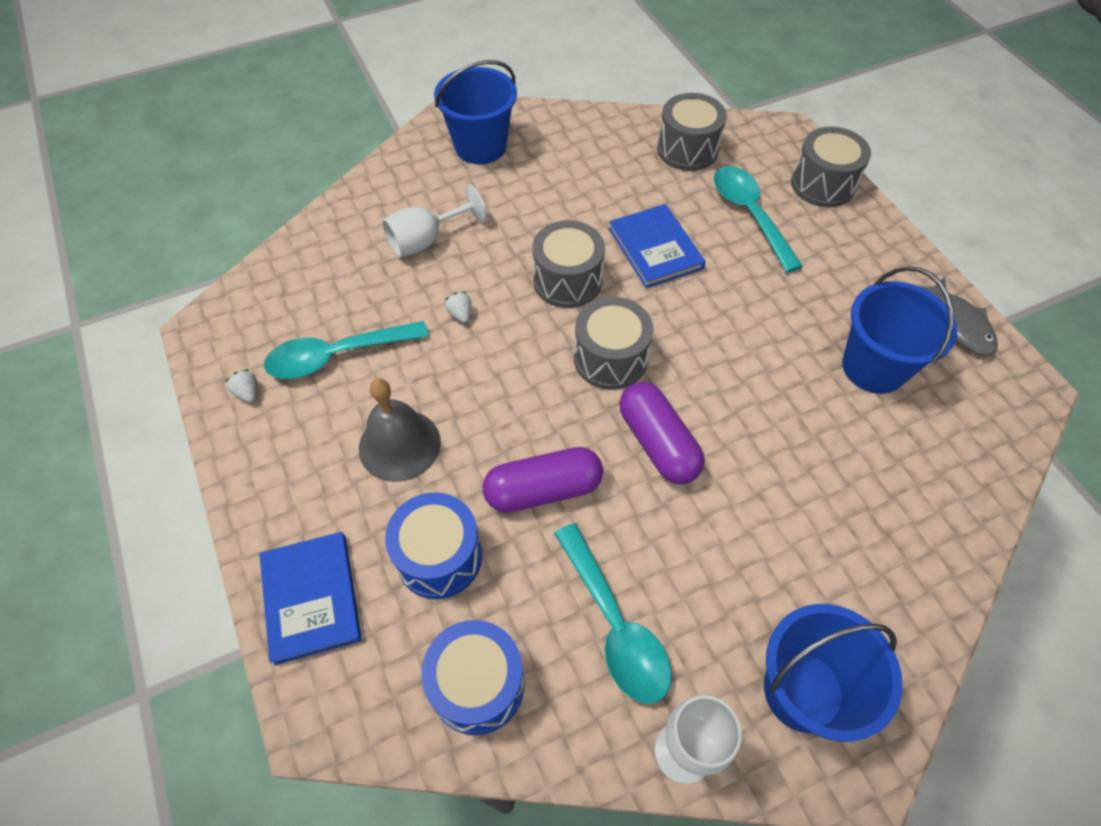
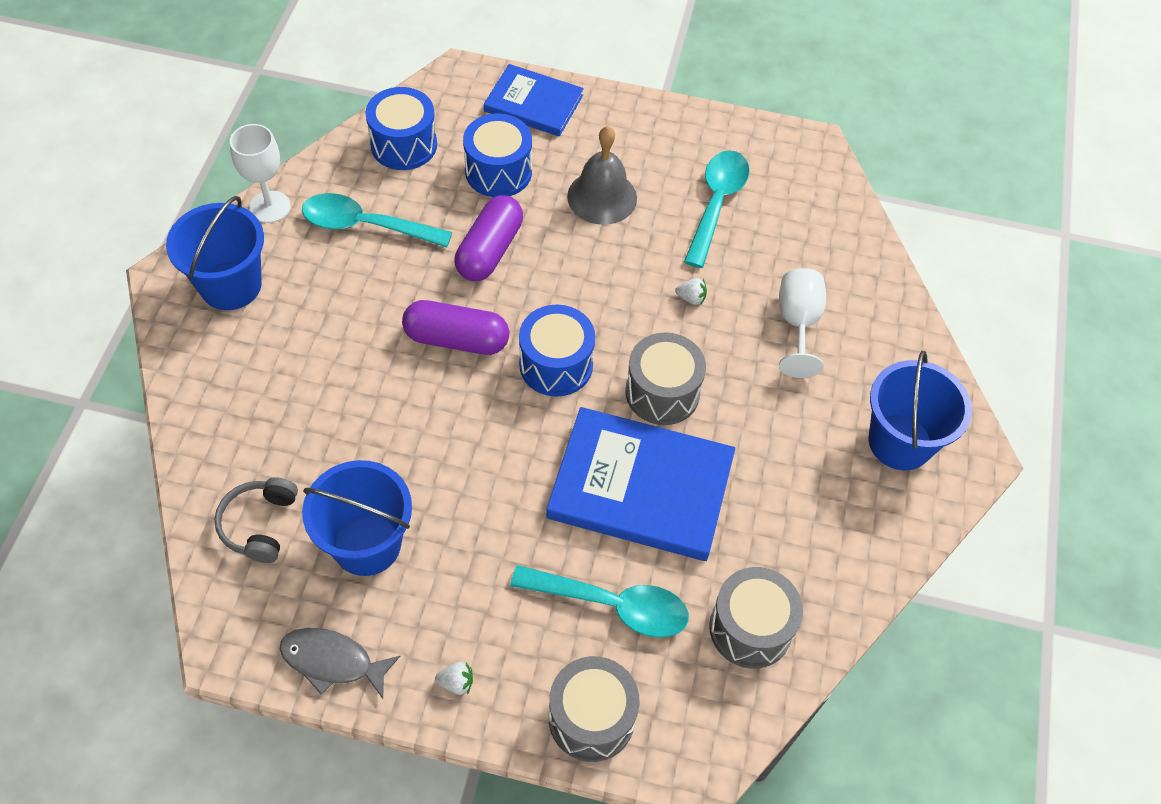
camera: 125 degrees right, 0 degrees up
white strawberry [226,369,257,403] -> white strawberry moved to [435,662,473,695]
grey drum [574,297,653,390] -> blue drum [519,305,595,396]
blue book [609,204,706,288] -> blue book [546,407,735,561], size x1.63
none -> grey headphones [215,477,298,563]

